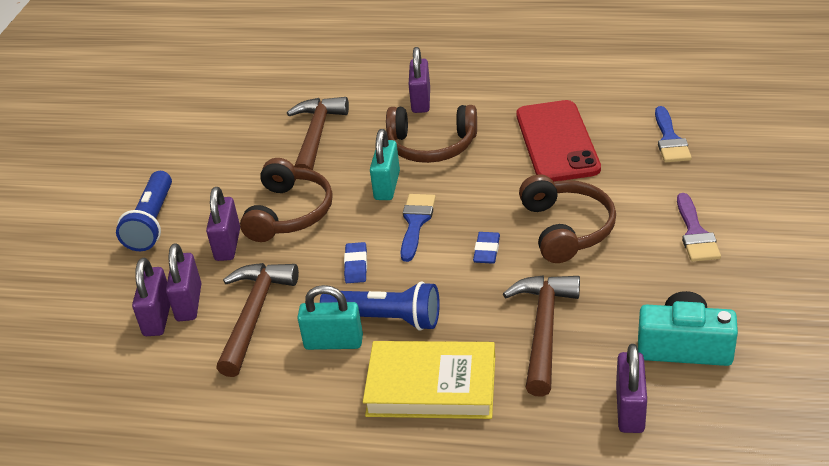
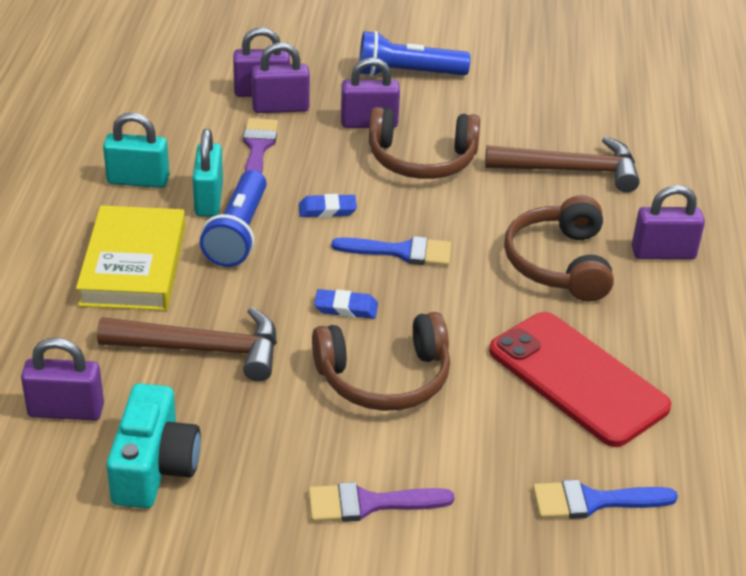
camera: 80 degrees right, 0 degrees up
brown hammer [216,263,299,377] -> purple brush [243,118,278,173]
turquoise padlock [370,129,400,200] -> turquoise padlock moved to [103,113,170,188]
red phone [516,100,601,182] -> red phone turned 60 degrees clockwise [489,312,671,447]

